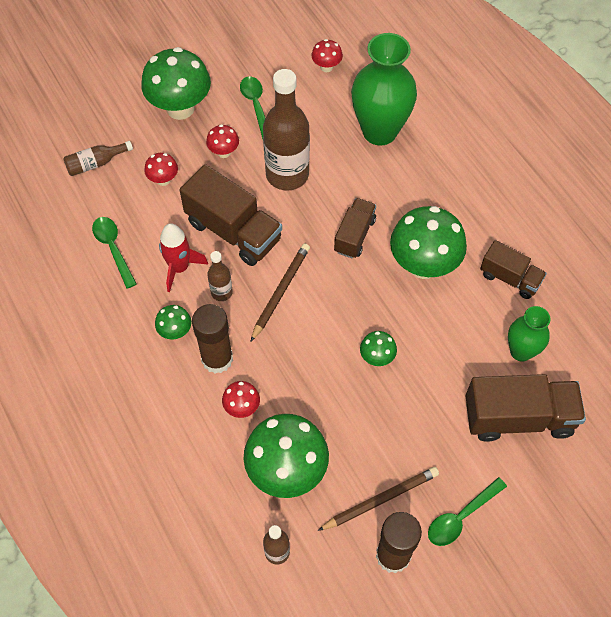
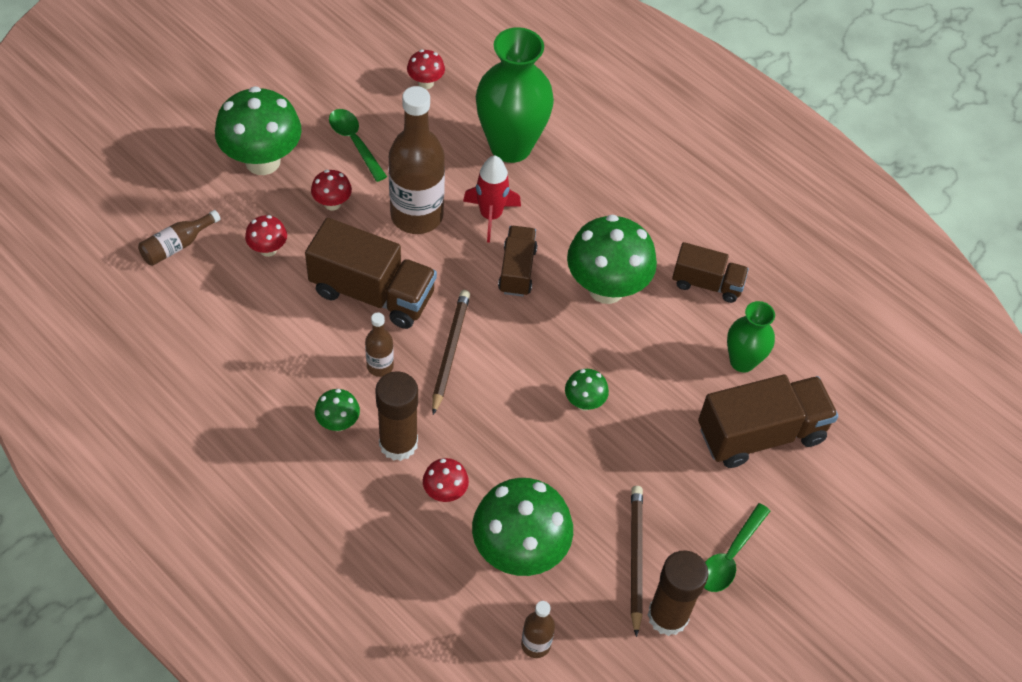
camera: 20 degrees left, 5 degrees down
green spoon [92,217,137,289] -> none
red rocket [159,223,208,292] -> red rocket moved to [463,156,521,243]
brown pencil [317,467,439,531] -> brown pencil turned 45 degrees counterclockwise [631,486,643,637]

